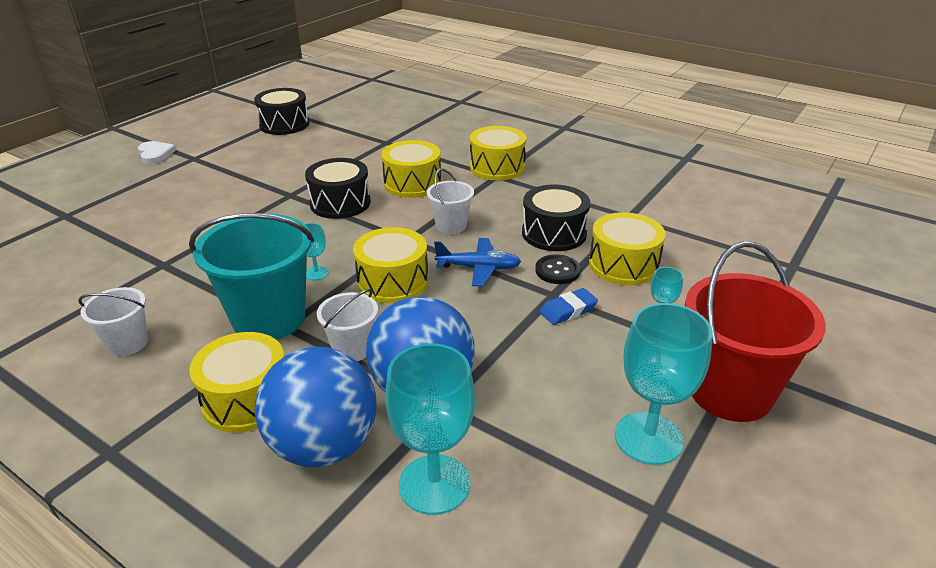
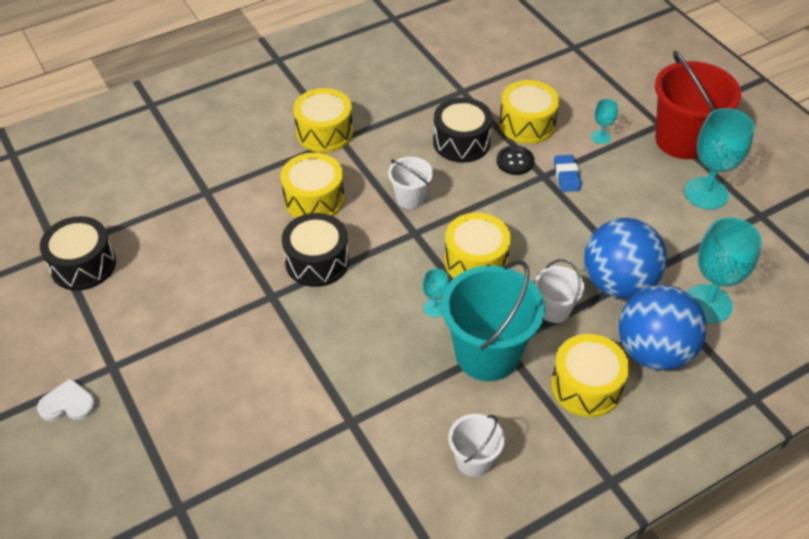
camera: 65 degrees left, 15 degrees up
blue plane [434,238,521,287] -> none

